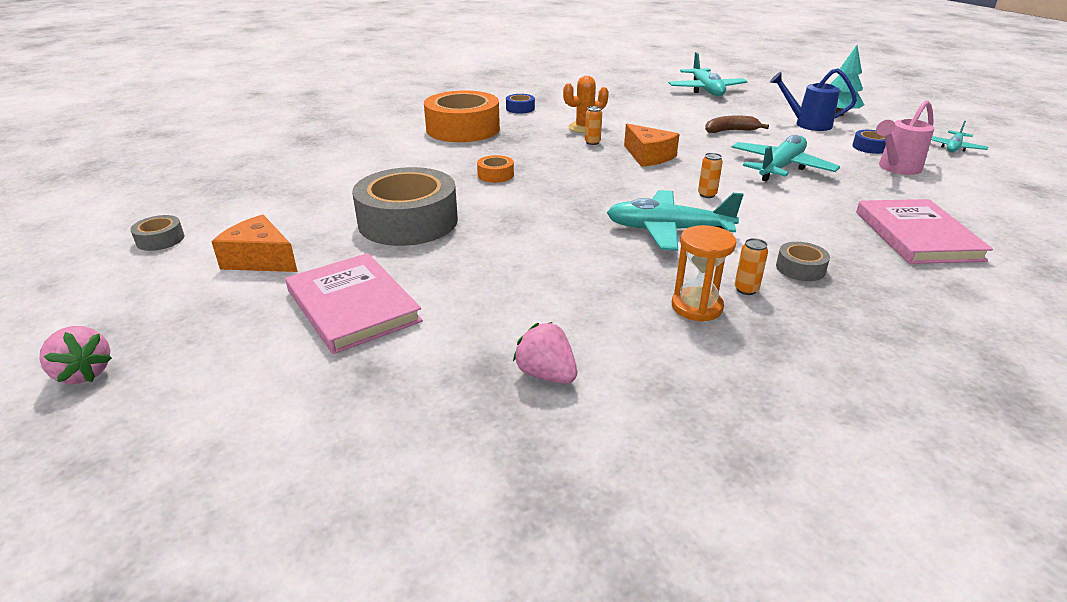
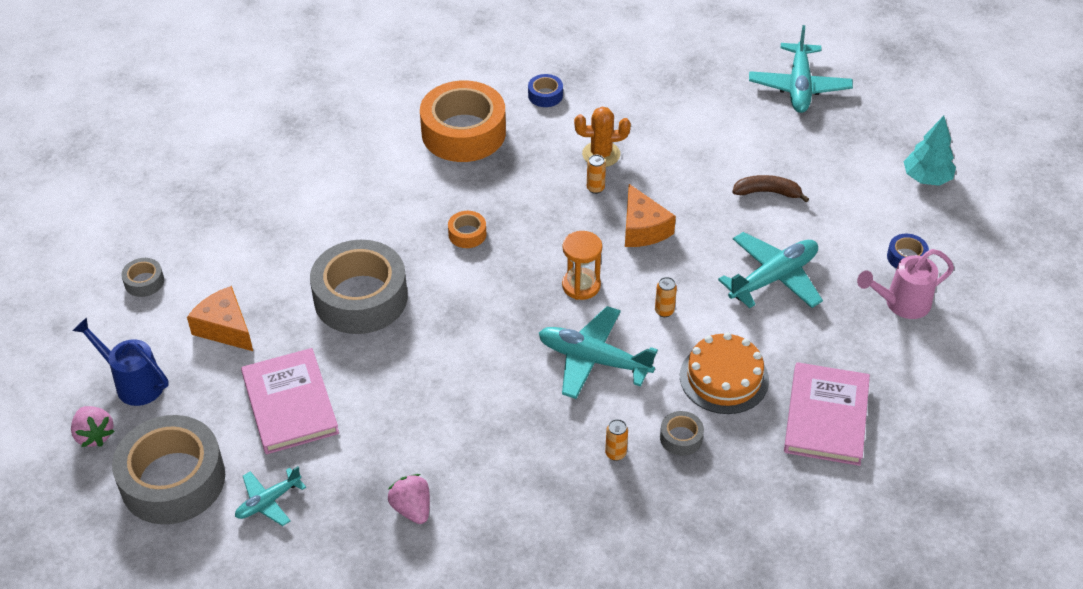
camera: 15 degrees right, 15 degrees up
orange hourglass [672,225,736,322] -> orange hourglass moved to [562,231,602,300]
blue watering can [770,68,857,131] -> blue watering can moved to [72,317,169,406]
turquoise plane [931,121,988,152] -> turquoise plane moved to [235,466,306,526]
none -> grey tape [112,415,225,524]
none -> orange cake [680,332,769,414]

